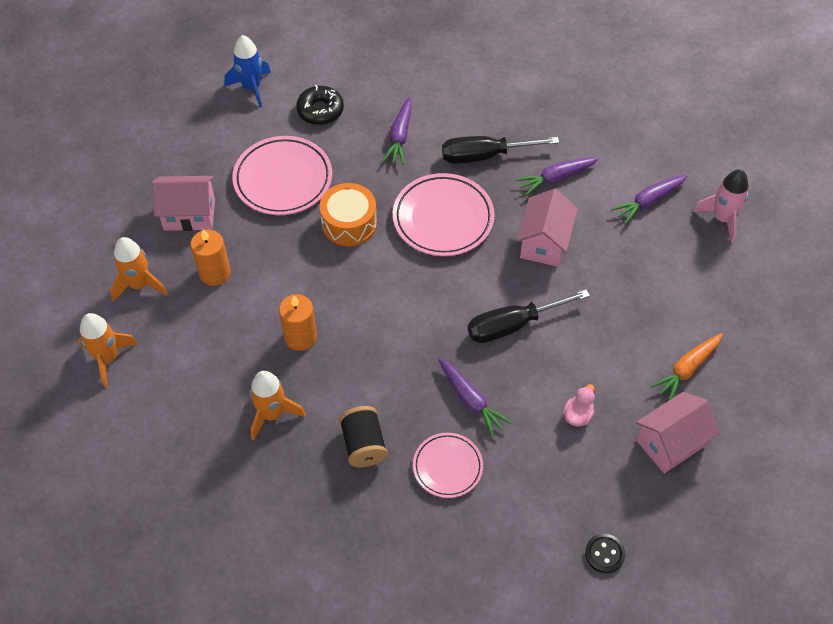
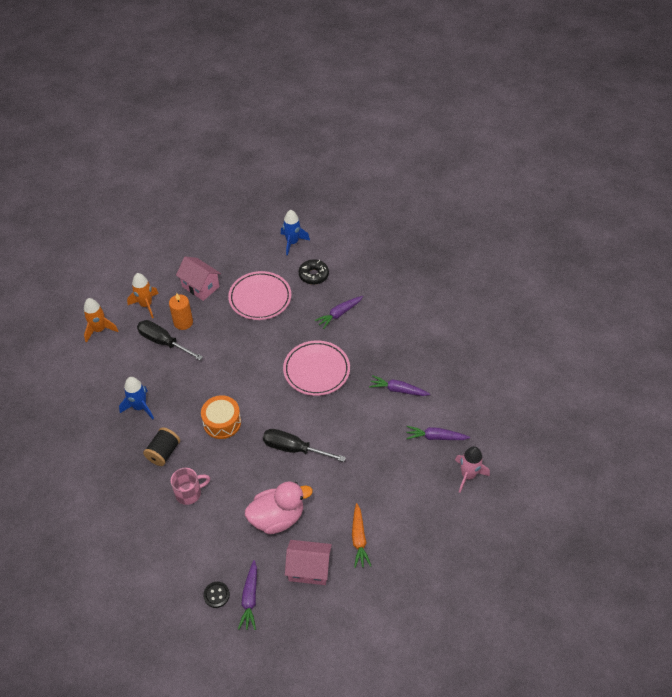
camera: 40 degrees right, 5 degrees down
orange rocket [250,371,306,440] -> blue rocket [119,377,154,420]
orange candle [279,294,317,351] -> none
orange drum [320,183,377,246] -> orange drum moved to [201,395,241,439]
pink plate [413,433,483,498] -> pink mug [171,468,210,505]
purple carrot [438,358,512,437] -> purple carrot moved to [238,560,257,630]
black screwdriver [442,136,559,164] -> black screwdriver moved to [137,320,203,360]
pink house [517,189,578,267] -> none
pink duck [562,384,595,427] -> pink duck [245,481,313,534], size x2.25
orange carrot [650,333,723,401] -> orange carrot turned 90 degrees counterclockwise [352,503,371,568]

